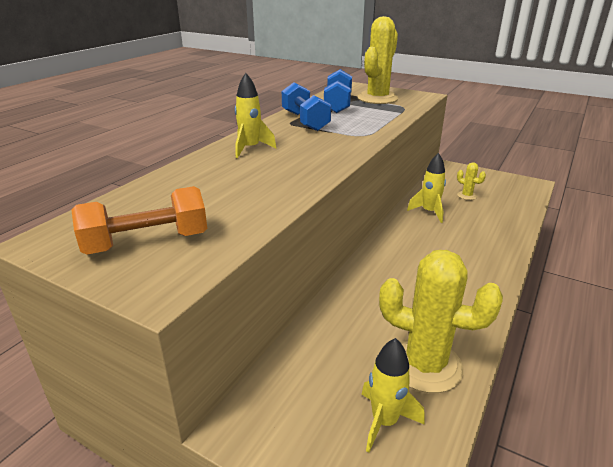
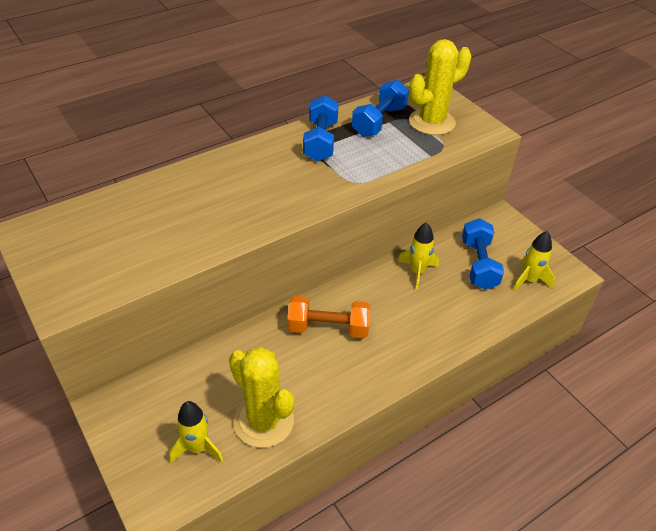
camera: 25 degrees right, 15 degrees up
orange dumbbell [71,186,207,255] -> orange dumbbell moved to [287,296,370,338]
yellow rocket [235,73,277,158] -> yellow rocket moved to [513,231,555,292]
yellow cactus [457,162,486,200] -> blue dumbbell [462,218,504,290]

